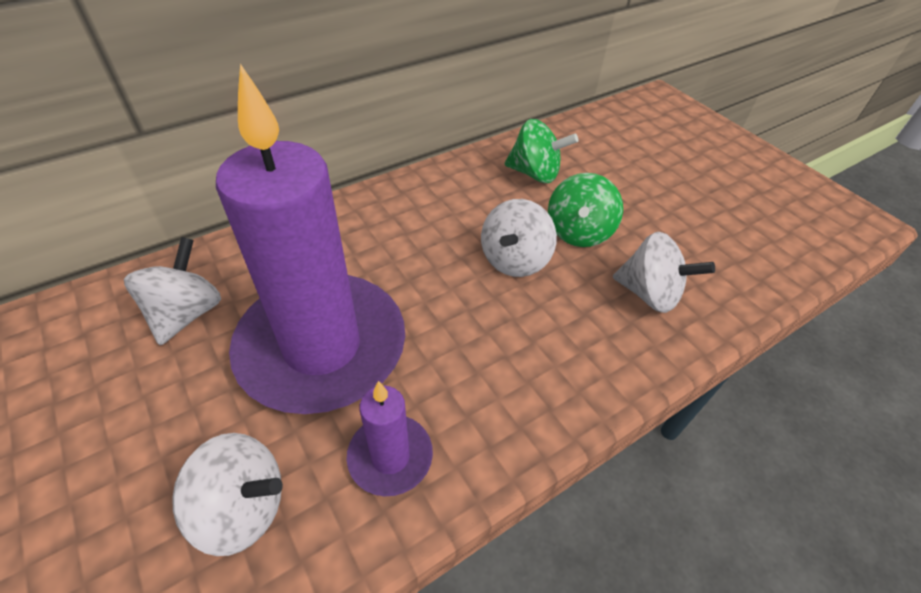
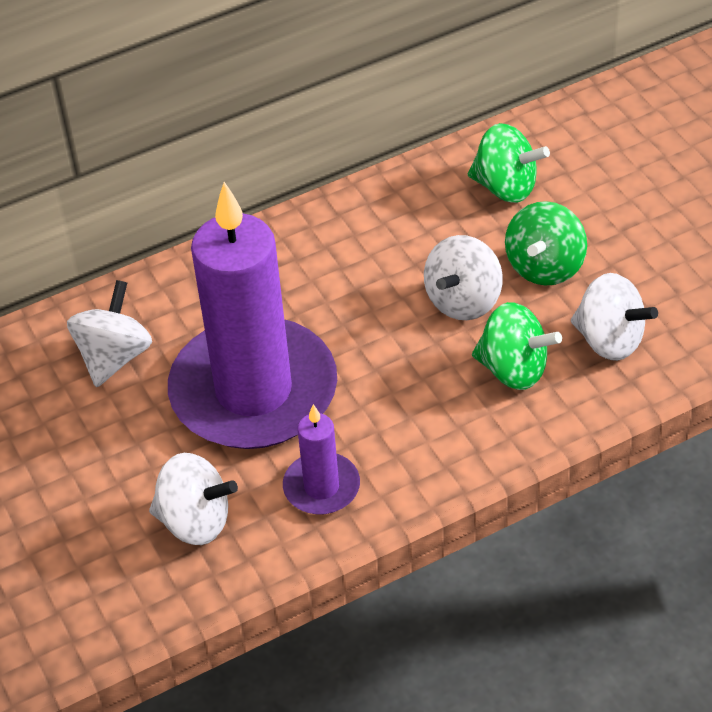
camera: 10 degrees right, 0 degrees up
none -> green spinning top [472,302,562,390]

